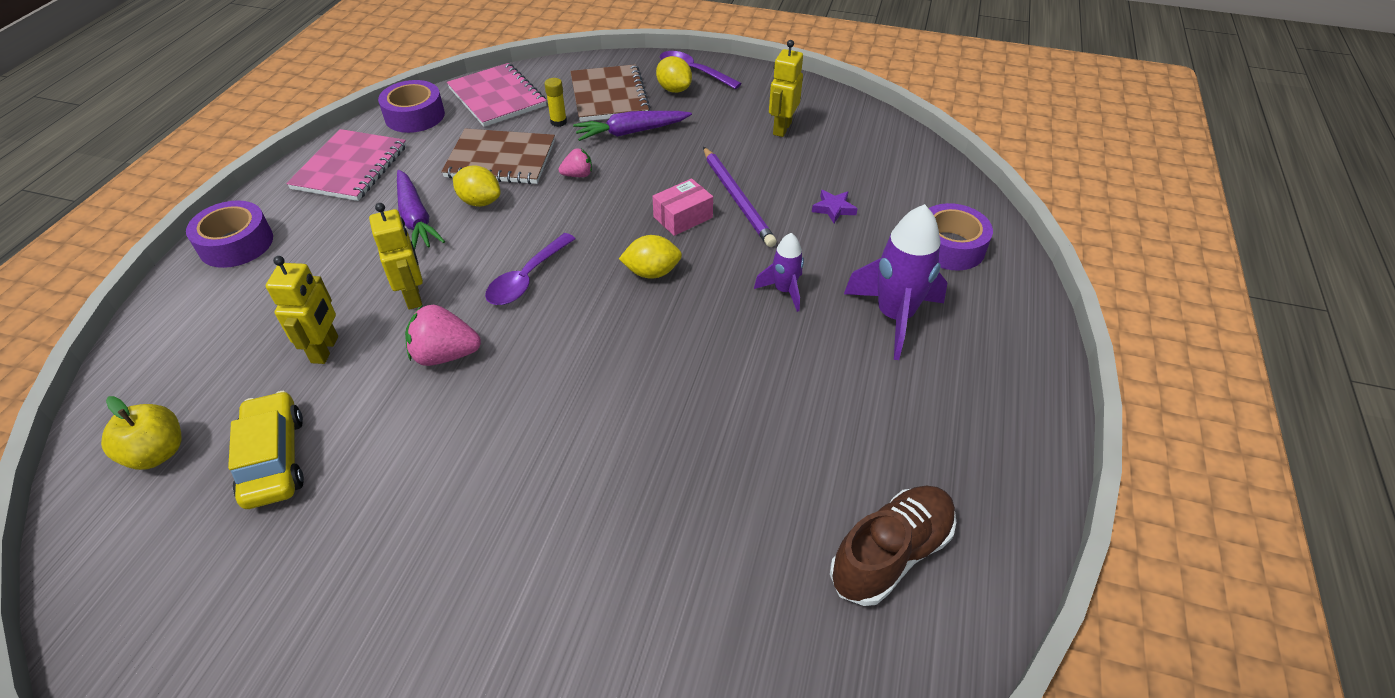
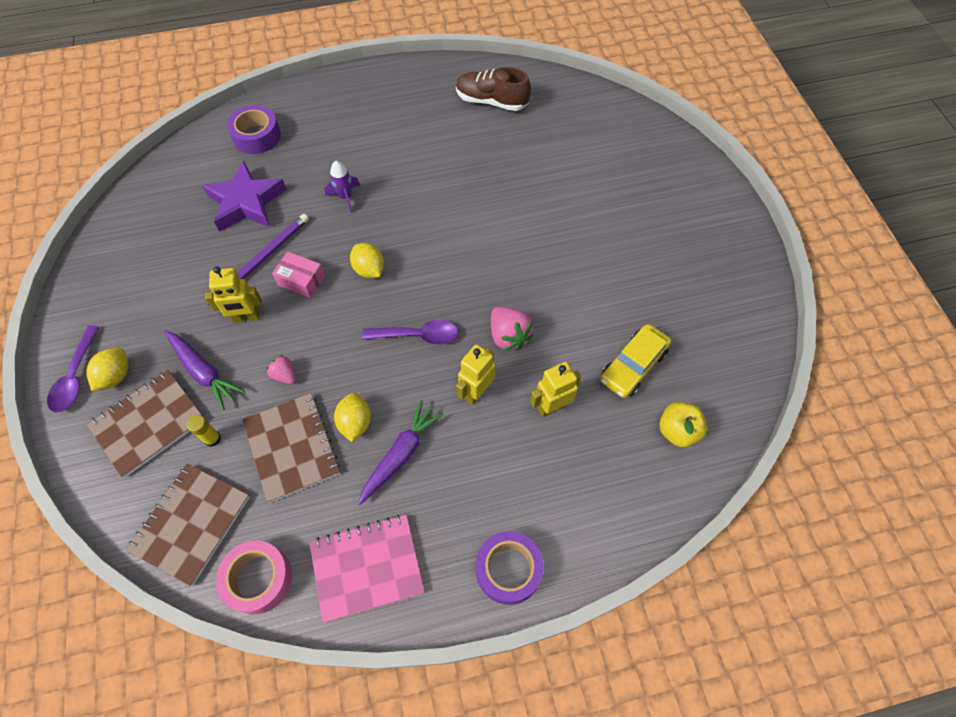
camera: 120 degrees left, 15 degrees up
purple tape [378,80,445,133] -> pink tape [216,540,292,614]
pink notebook [447,63,547,127] -> brown notebook [126,463,250,586]
yellow robot [769,40,803,137] -> yellow robot moved to [205,266,262,323]
purple star [812,190,858,223] -> purple star [202,161,287,232], size x2.37
purple rocket [844,204,948,360] -> none

